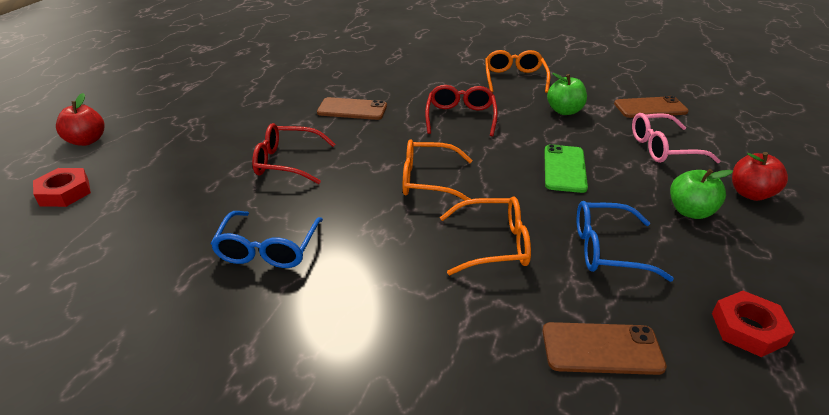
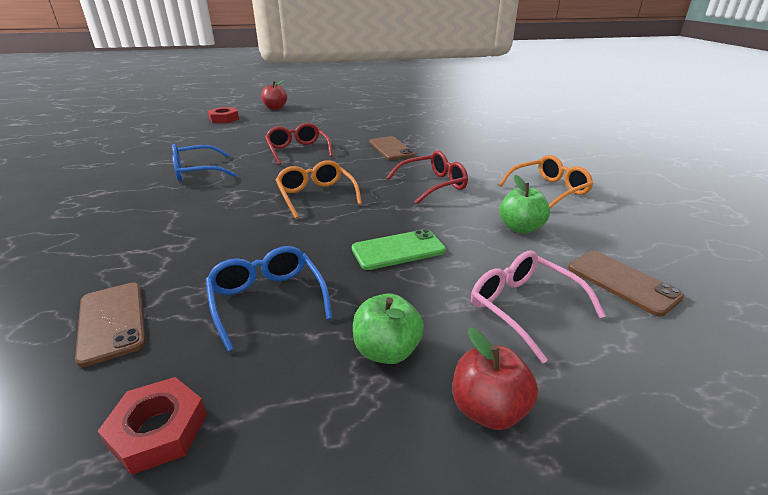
camera: 60 degrees right, 5 degrees down
orange glasses [440,196,531,275] -> none

